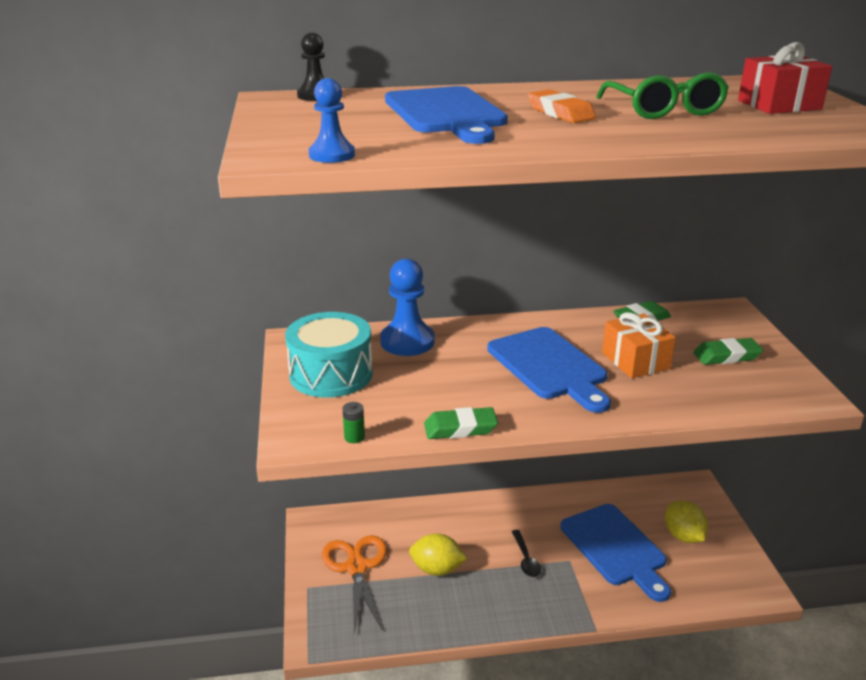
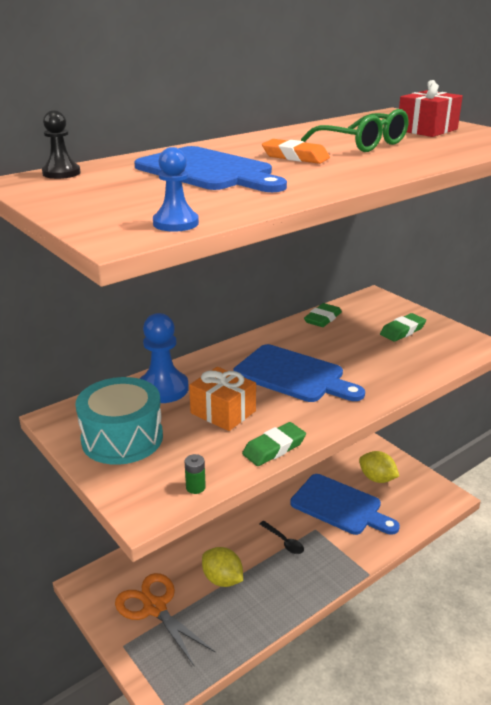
camera: 30 degrees left, 0 degrees up
yellow lemon [409,533,467,576] -> yellow lemon turned 60 degrees clockwise [202,547,243,587]
orange gift [602,312,676,378] -> orange gift moved to [189,367,256,431]

